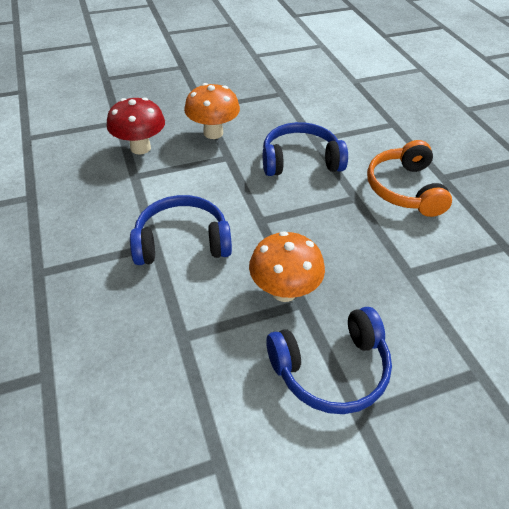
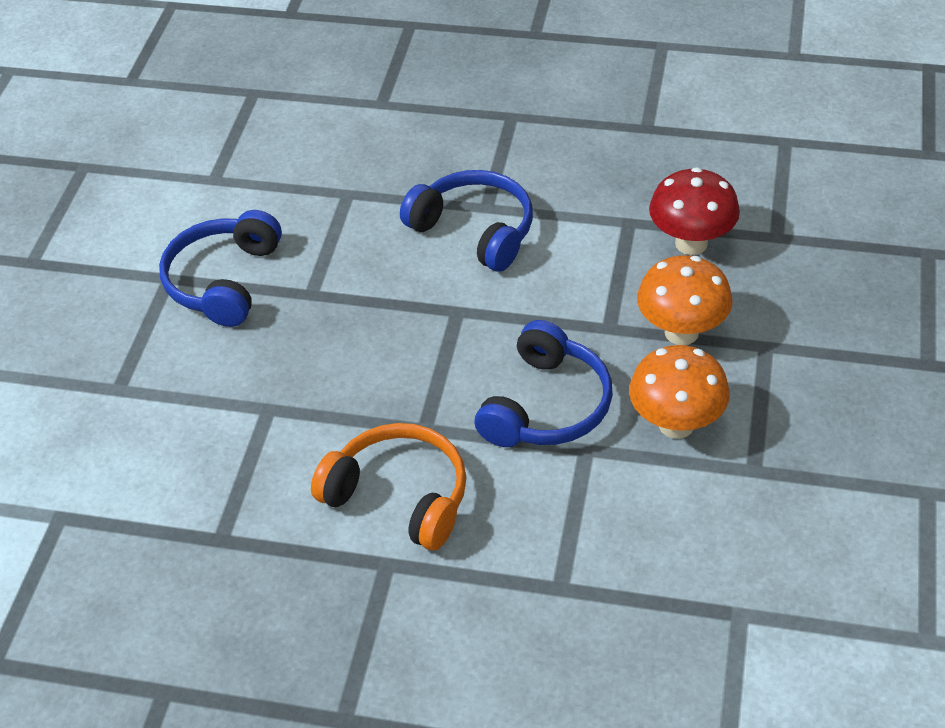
camera: 125 degrees right, 0 degrees up
blue headphones [130,195,232,265] -> blue headphones turned 75 degrees counterclockwise [400,170,533,272]
orange mushroom [249,231,325,302] -> orange mushroom moved to [629,345,730,439]

